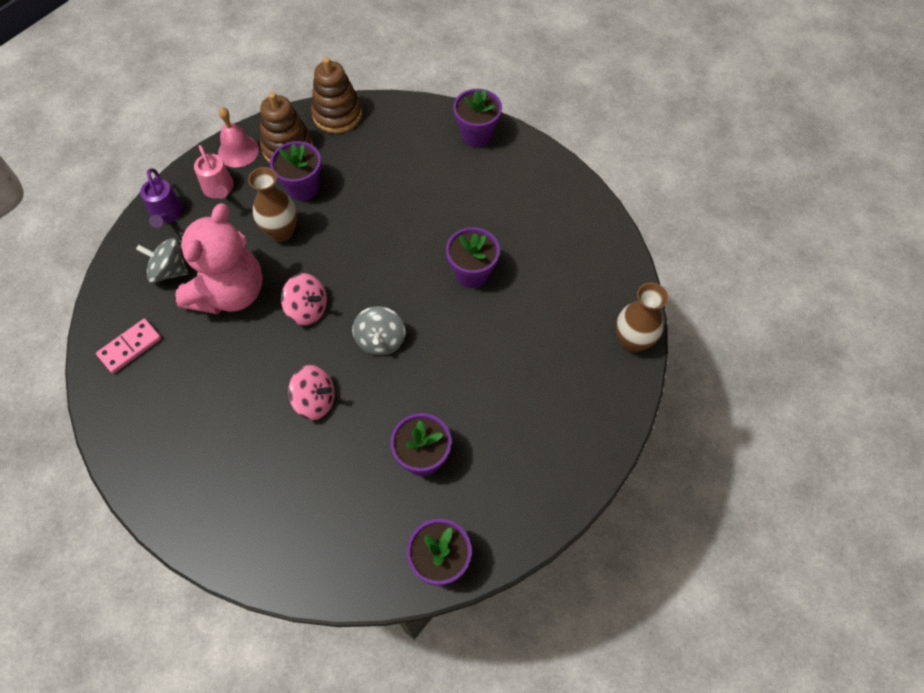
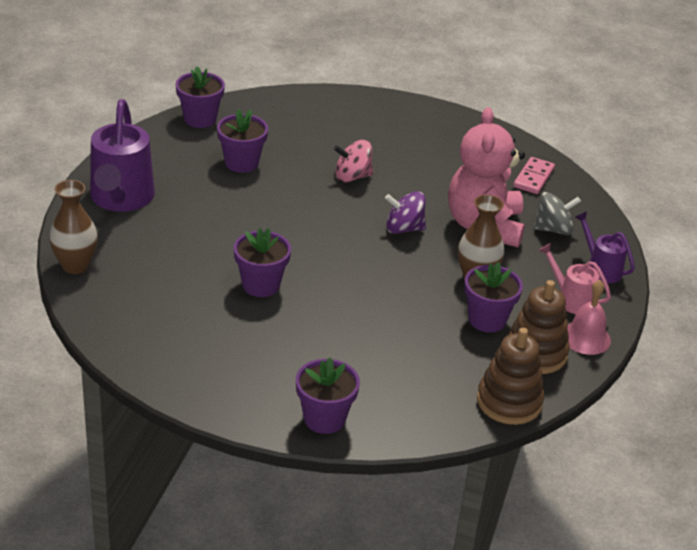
camera: 155 degrees right, 25 degrees down
pink spinning top [281,273,327,325] -> purple spinning top [385,191,426,234]
grey spinning top [352,306,405,356] -> none
none -> purple watering can [90,99,155,212]

